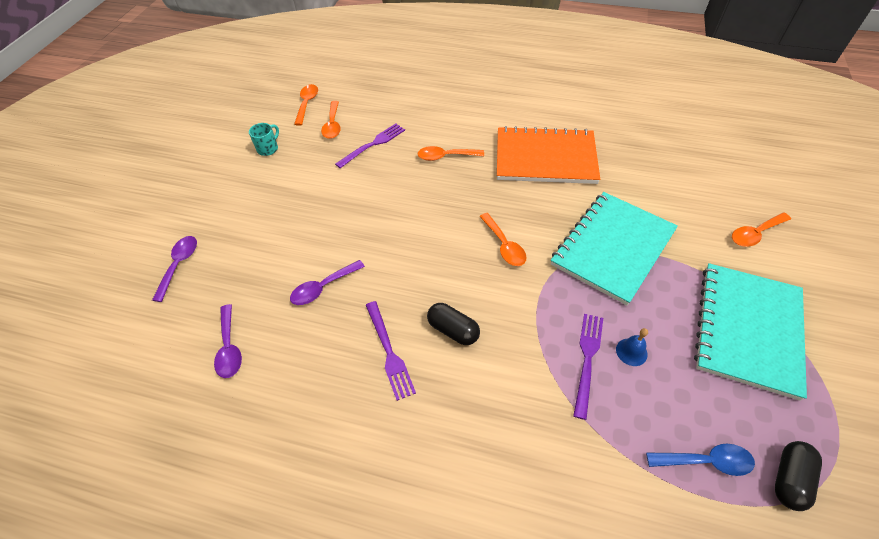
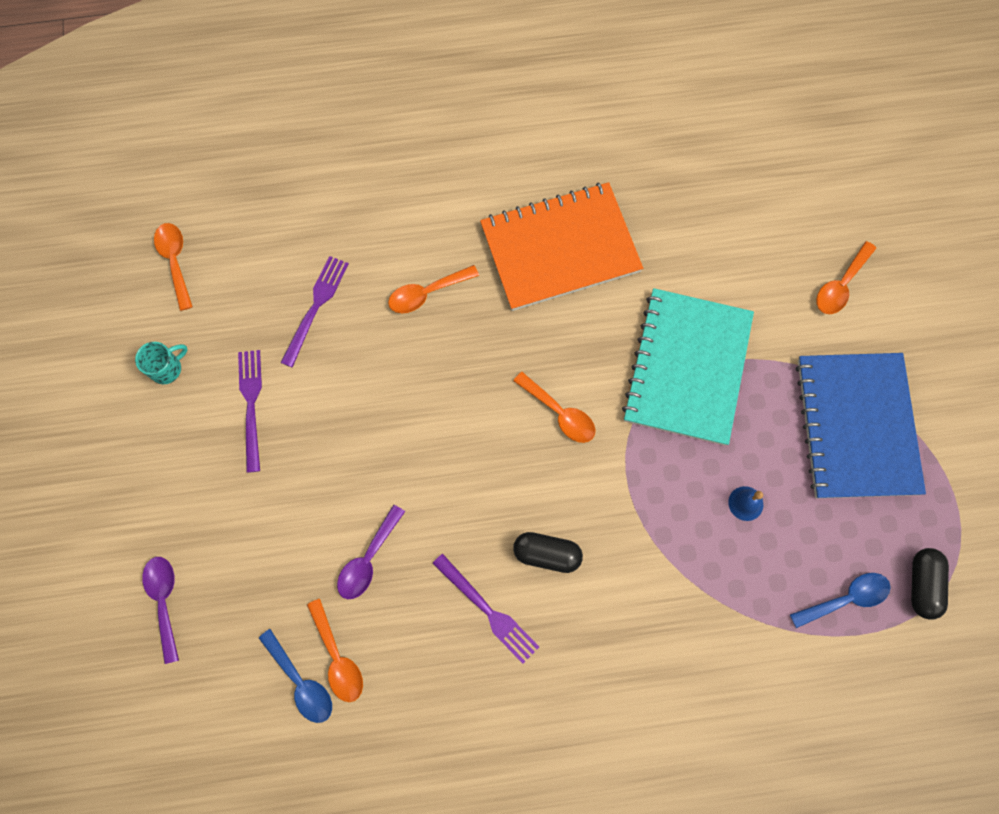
camera: 25 degrees left, 20 degrees up
purple spoon [214,304,242,378] -> blue spoon [259,629,332,723]
turquoise mug [249,123,279,156] -> turquoise mug turned 45 degrees clockwise [135,342,188,384]
orange spoon [321,101,341,139] -> orange spoon moved to [307,599,363,702]
purple fork [573,314,603,420] -> purple fork moved to [238,350,262,473]
turquoise notebook [694,263,807,401] -> blue notebook [796,353,926,498]

